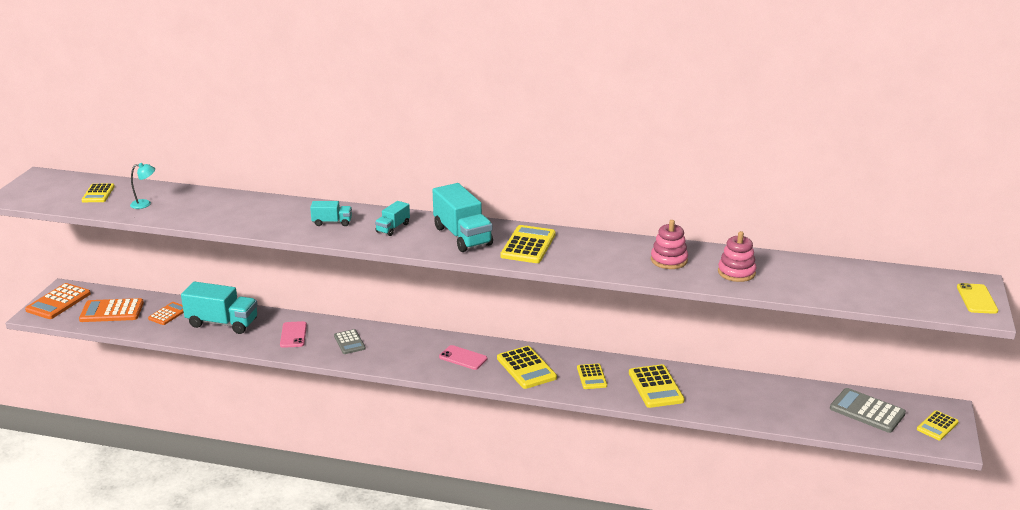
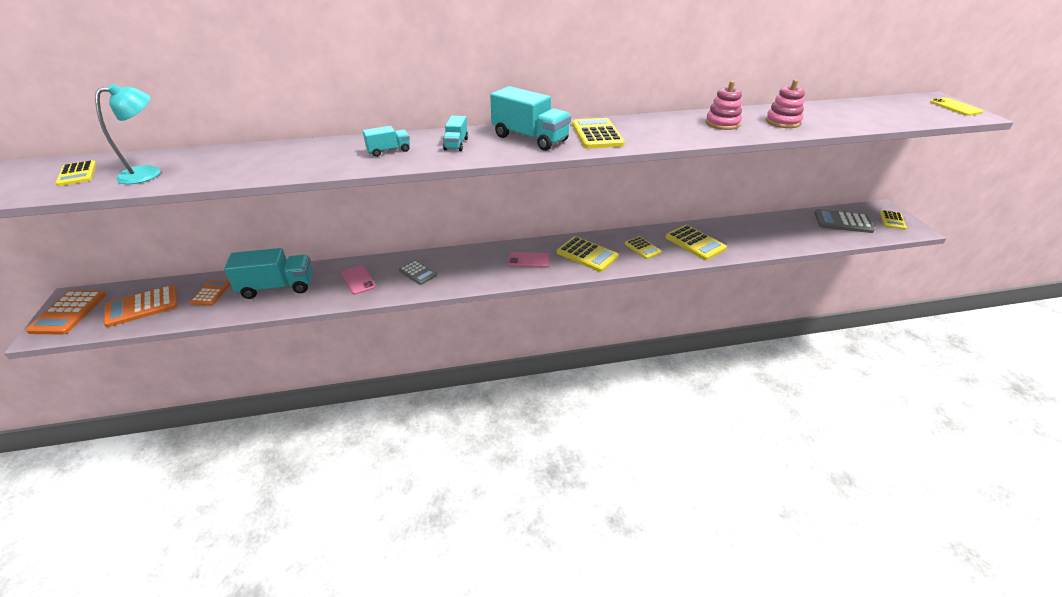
camera: 25 degrees left, 10 degrees up
turquoise lamp [130,163,155,209] -> turquoise lamp [95,83,161,184], size x1.61

